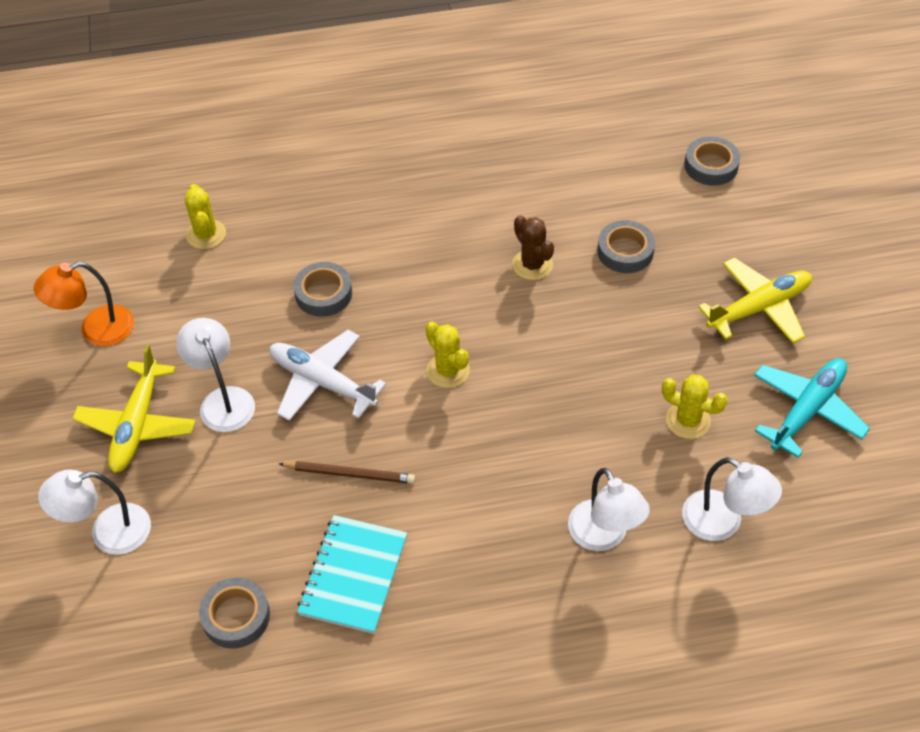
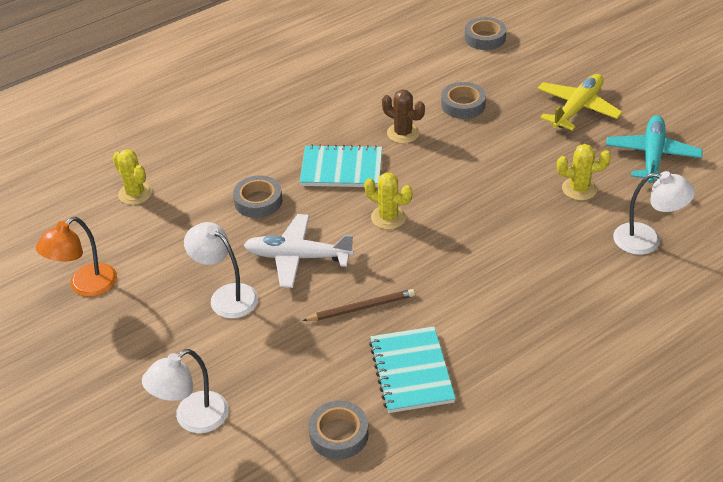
camera: 25 degrees left, 10 degrees down
yellow plane [72,345,196,473] -> none
white lamp [568,468,650,551] -> none
none -> turquoise notebook [300,144,382,187]

